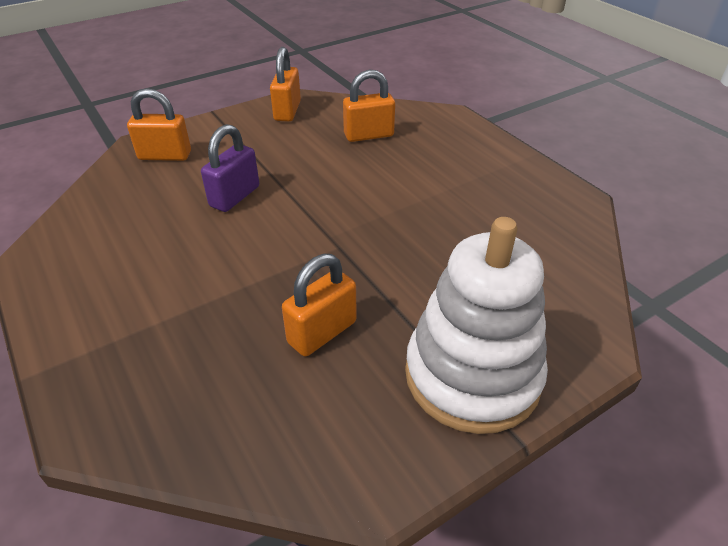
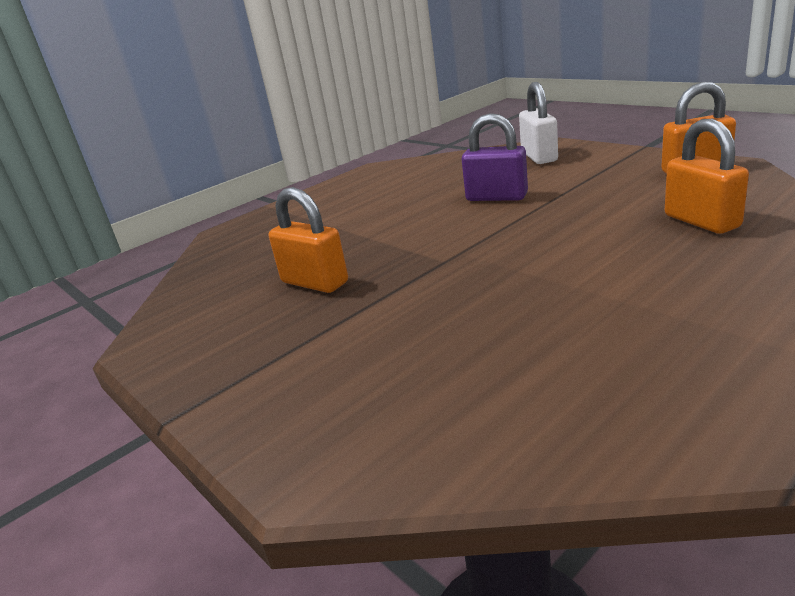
camera: 85 degrees right, 15 degrees down
orange padlock [127,88,191,161] -> white padlock [519,82,558,164]
white stacking toy [405,217,548,434] -> none

